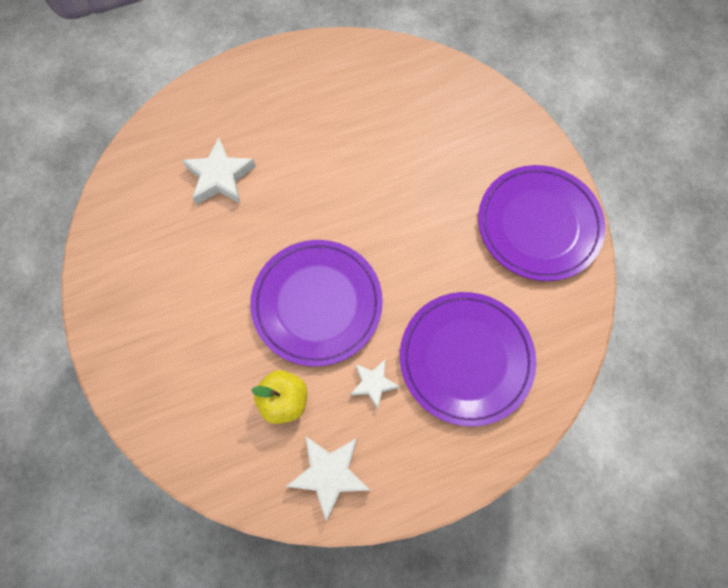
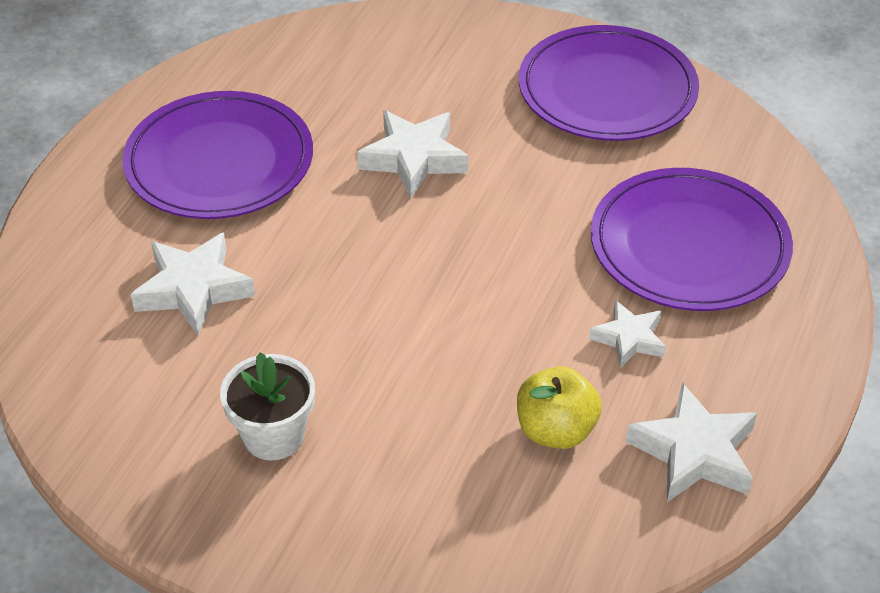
camera: 45 degrees left, 25 degrees down
purple plate [250,240,383,367] -> purple plate moved to [122,91,313,219]
none -> white flower pot [220,352,315,460]
none -> white star [357,110,468,198]

